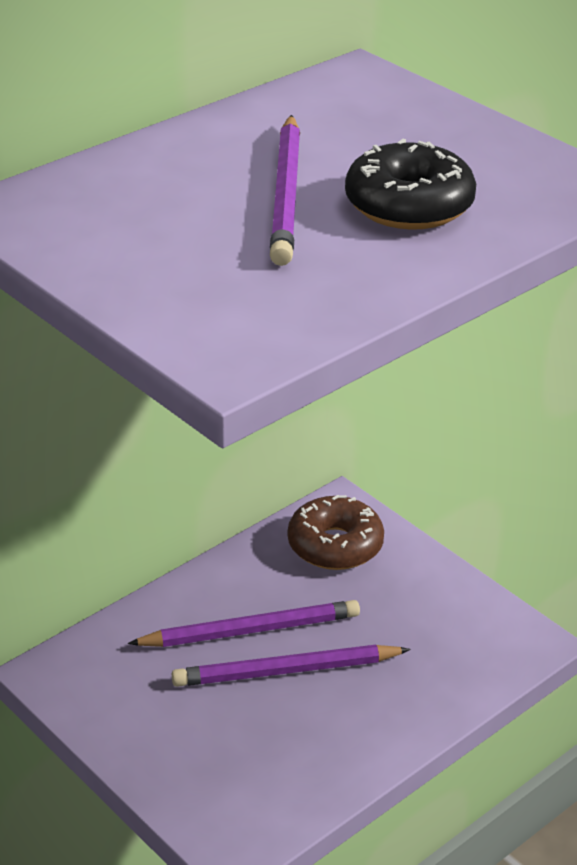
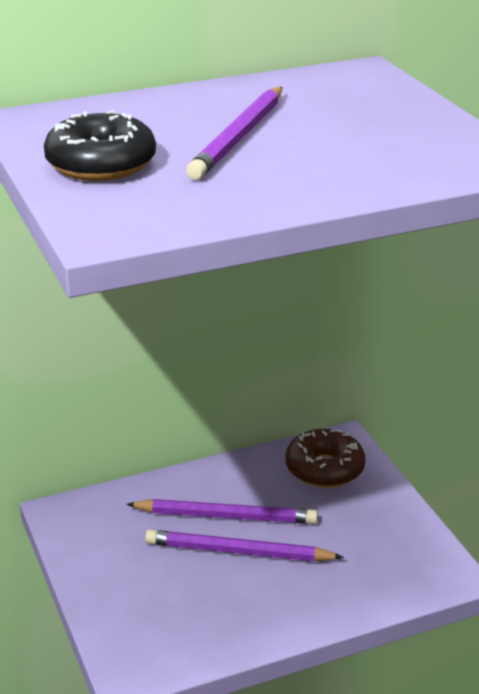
camera: 20 degrees right, 5 degrees down
black donut [345,139,476,230] -> black donut moved to [44,110,156,181]

